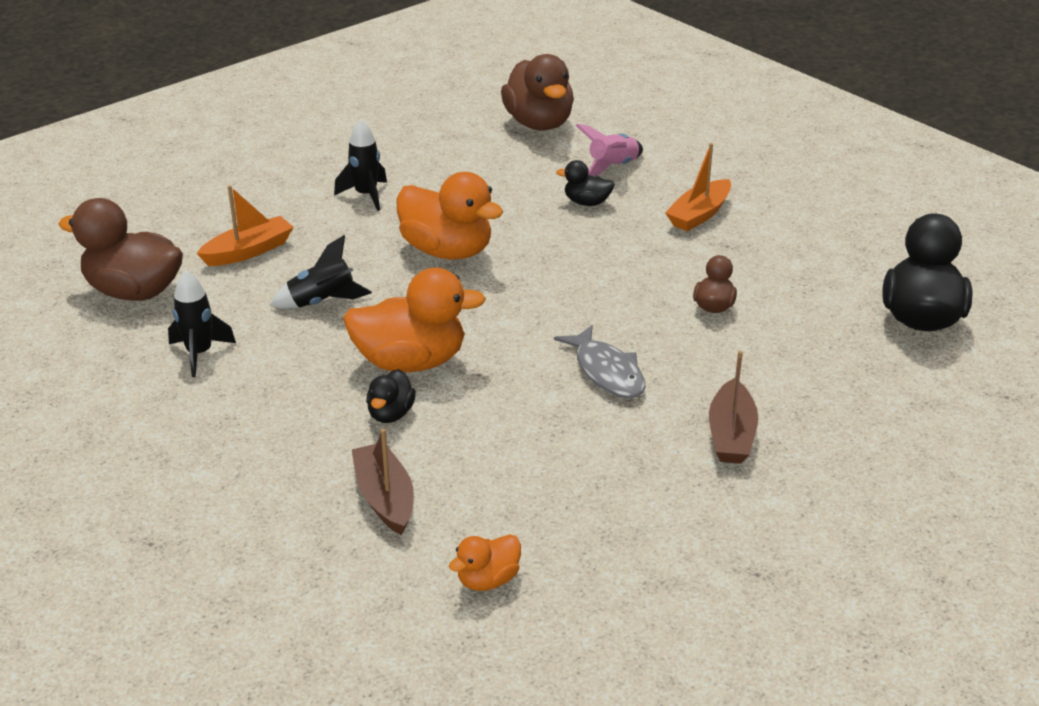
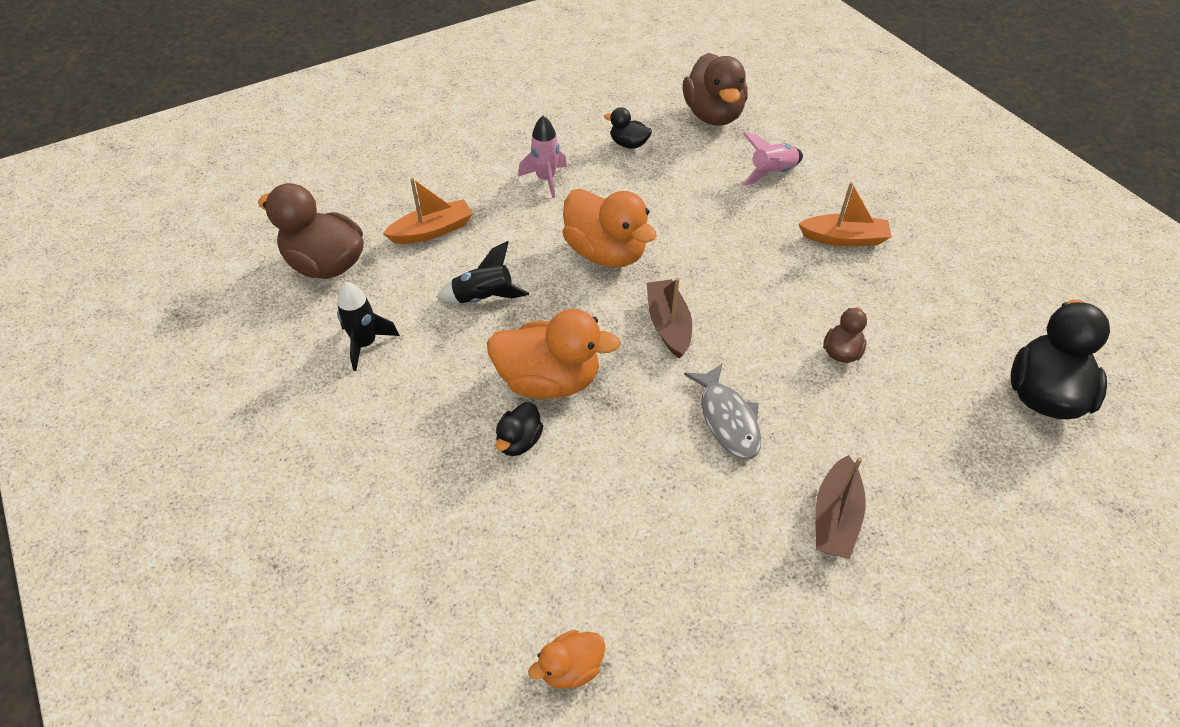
camera: 10 degrees right, 15 degrees up
black rocket [334,119,387,211] -> pink rocket [518,116,567,198]
brown boat [352,429,414,535] -> brown boat moved to [647,278,692,359]
black duck [556,160,615,206] -> black duck moved to [604,107,652,149]
orange boat [665,143,731,231] -> orange boat turned 135 degrees counterclockwise [799,182,892,246]

